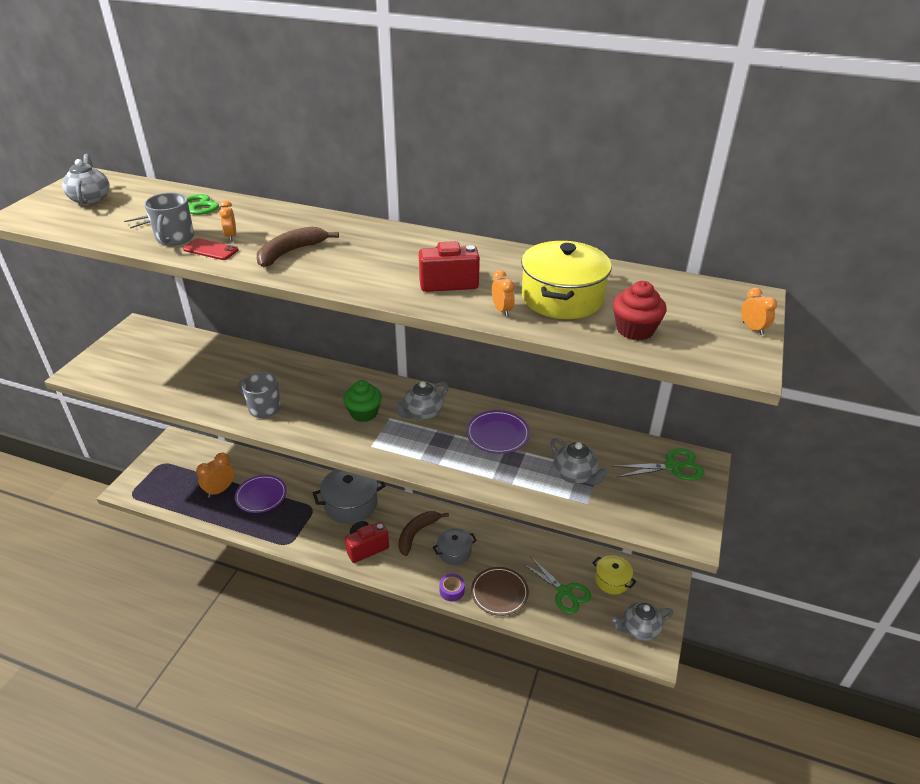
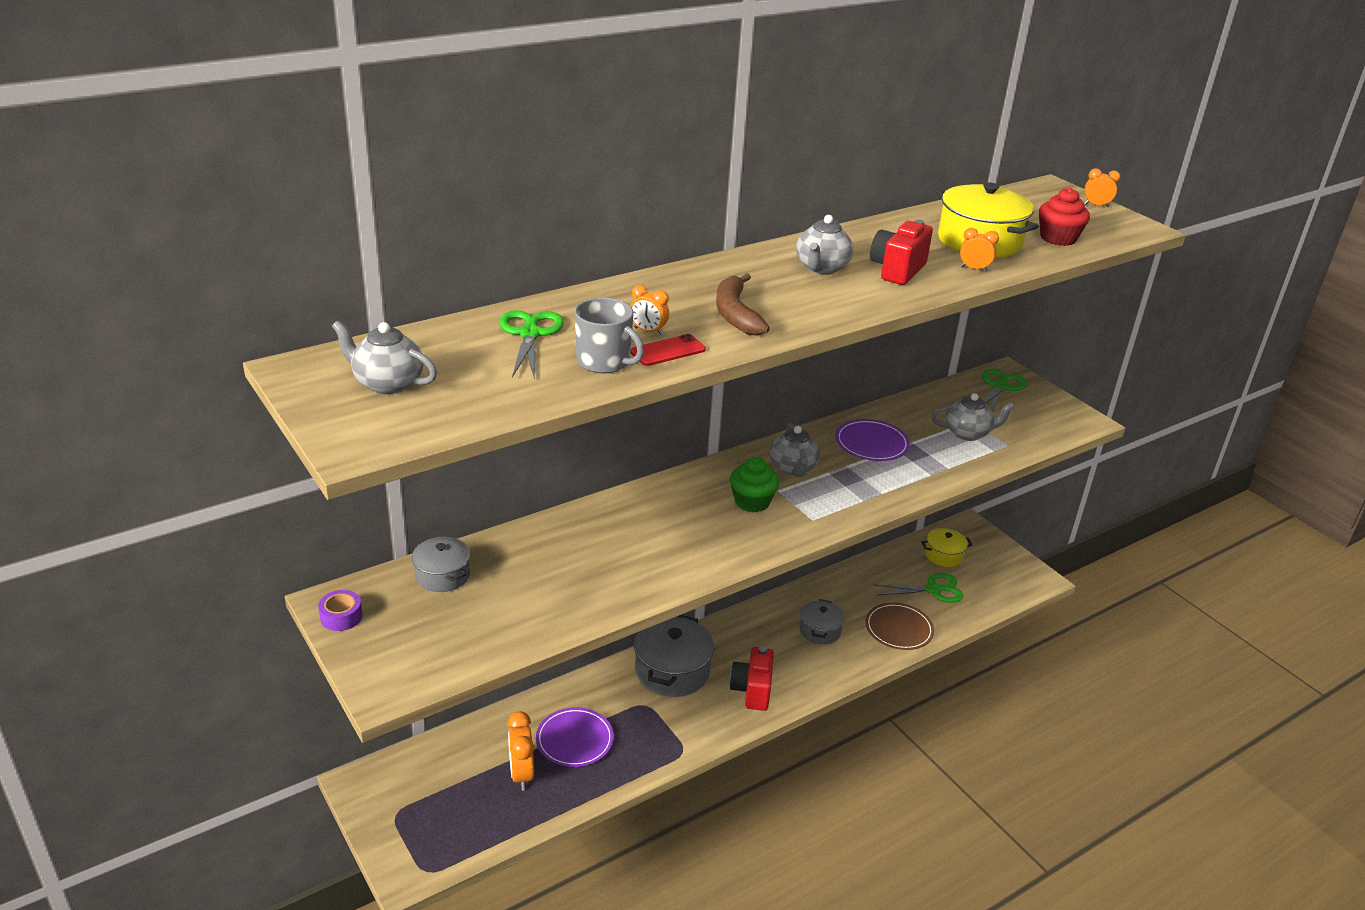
camera: 55 degrees left, 5 degrees down
grey mug [238,372,281,418] -> none
brown banana [398,511,449,556] -> none
purple tape [439,574,465,601] -> purple tape moved to [318,590,363,631]
grey teapot [612,602,673,641] -> grey teapot moved to [796,215,853,275]
none -> grey pot [412,537,471,592]

